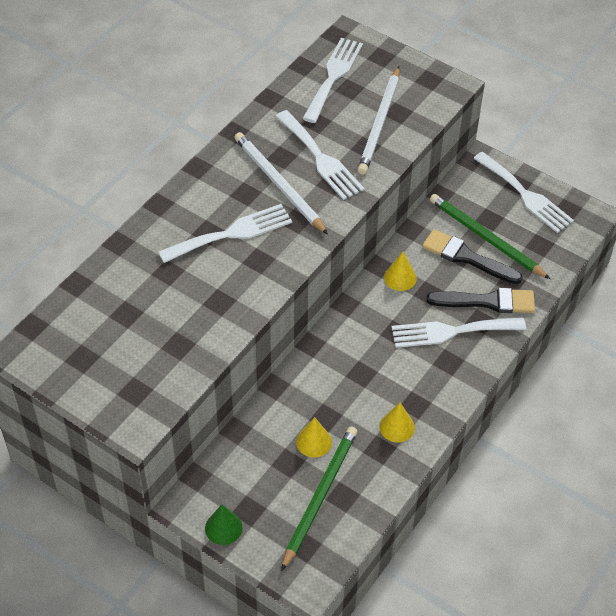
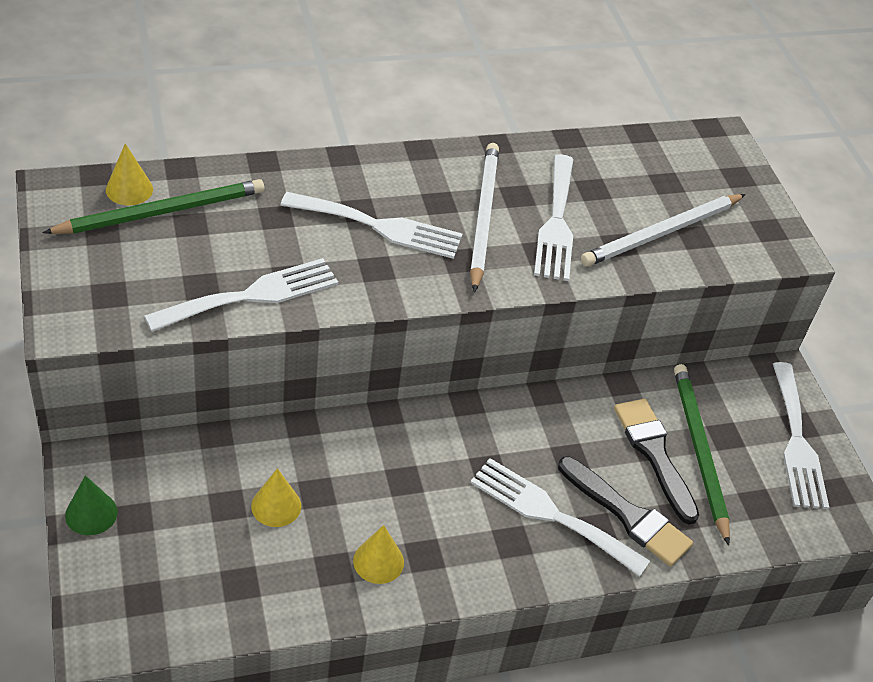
camera: 35 degrees right, 5 degrees down
green pencil [281,426,357,571] -> green pencil moved to [43,179,265,234]
white fork [302,38,363,123] -> white fork moved to [144,258,338,332]
yellow cone [384,252,417,291] -> yellow cone moved to [106,143,153,205]

